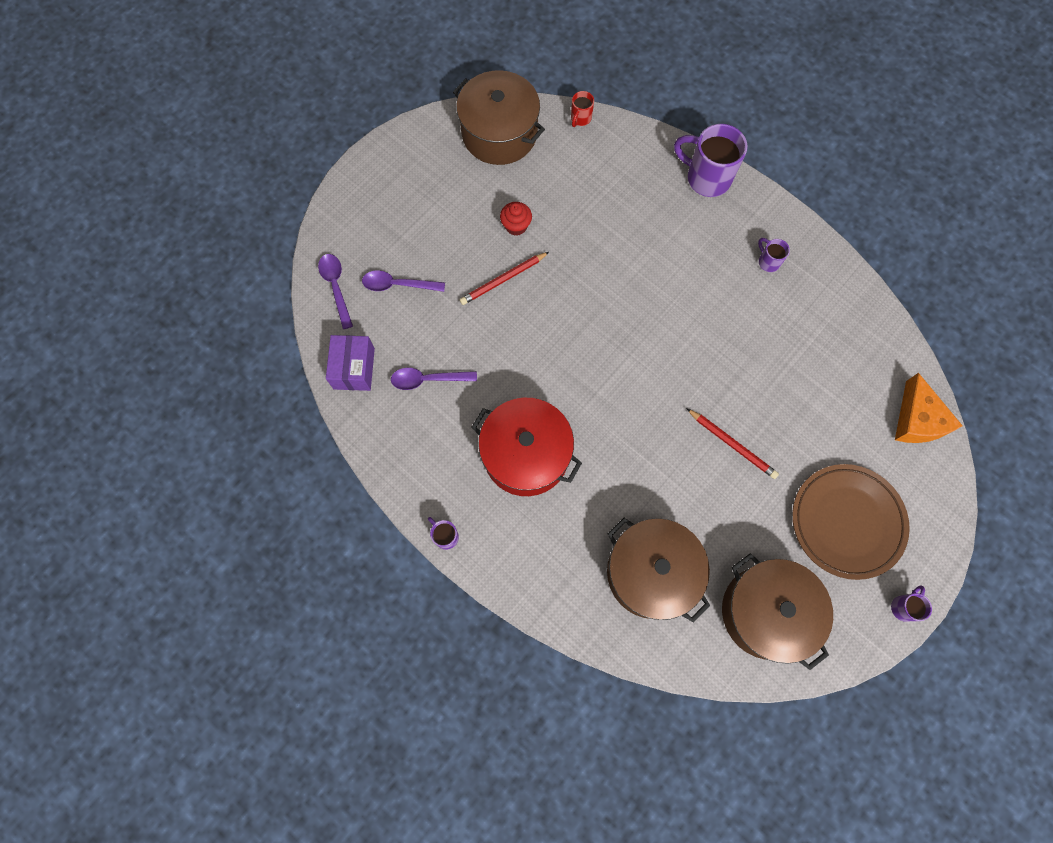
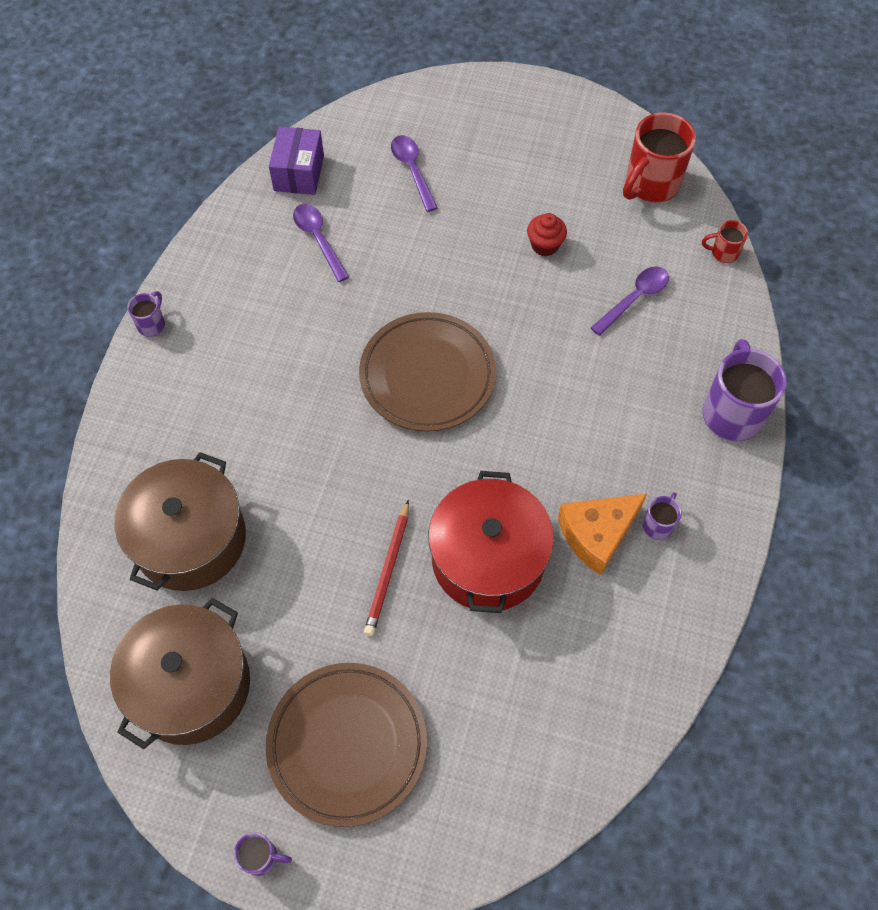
camera: 65 degrees right, 10 degrees down
purple spoon [318,254,353,329] -> purple spoon moved to [591,266,669,336]
purple box [326,335,375,391] -> purple box turned 60 degrees counterclockwise [269,126,324,195]
brown pot [453,70,545,165] -> red mug [623,112,696,203]
red pencil [460,252,549,305] -> none
red pot [471,398,582,496] -> red pot moved to [428,471,554,613]
orange cheese [895,373,963,443] -> orange cheese moved to [558,494,647,575]
none -> brown plate [359,312,496,432]

